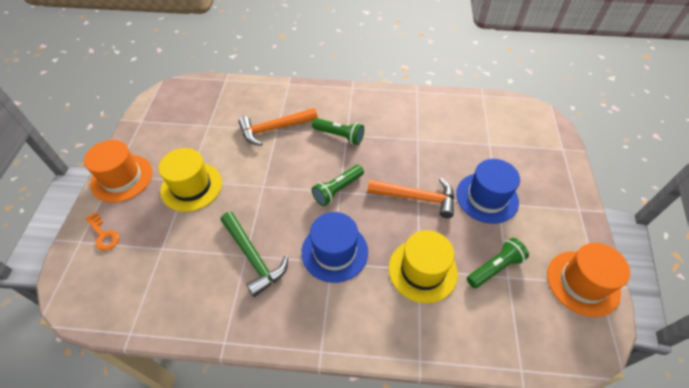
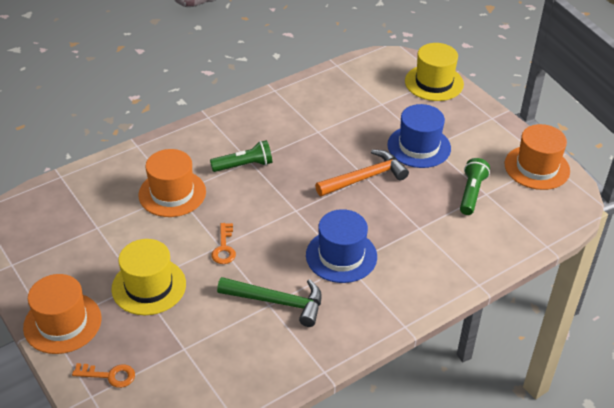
camera: 40 degrees left, 10 degrees down
orange hammer [238,108,318,146] -> orange hat [138,149,206,217]
green flashlight [312,165,364,206] -> none
yellow hat [389,230,458,303] -> yellow hat moved to [405,43,464,101]
none -> orange key [212,223,236,264]

